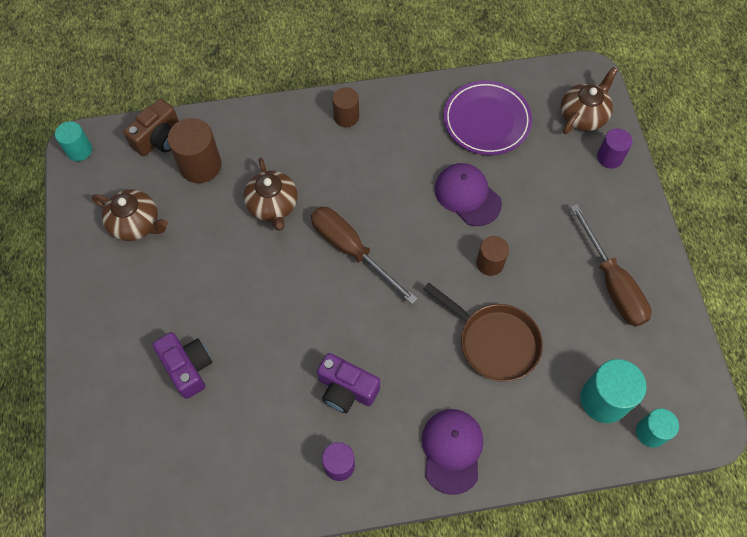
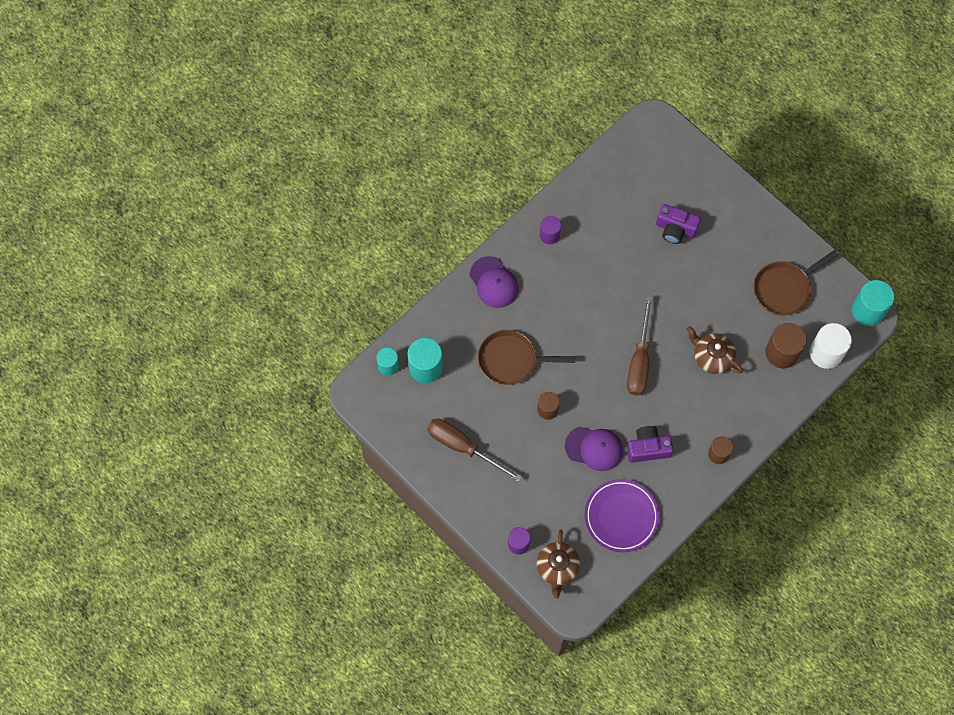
camera: 145 degrees right, 5 degrees up
turquoise cylinder [55,121,92,161] -> turquoise cylinder [852,280,894,326], size x1.61
brown teapot [92,189,168,241] -> brown pan [754,250,839,315]
brown camera [123,99,179,156] -> white cylinder [810,323,852,369]
brown screwdriver [311,207,417,304] -> brown screwdriver turned 90 degrees clockwise [627,296,653,395]
purple camera [317,353,380,413] -> purple camera moved to [627,426,673,462]

